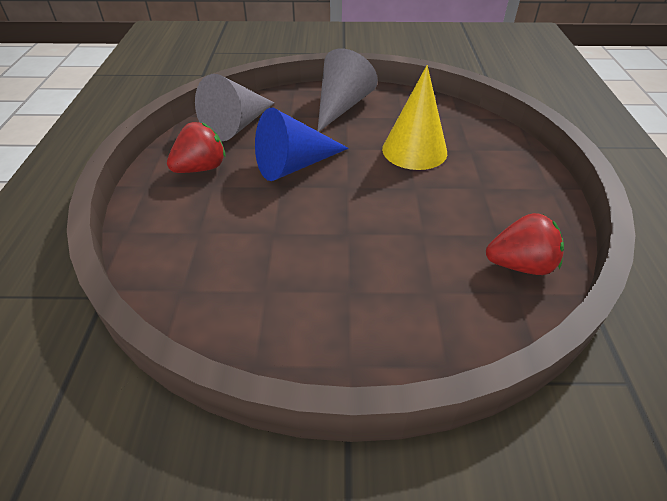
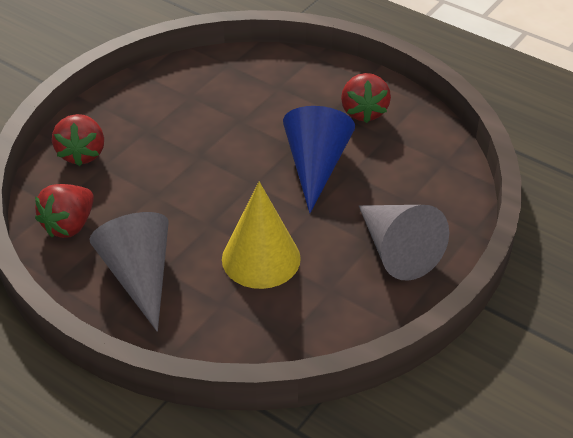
camera: 125 degrees right, 0 degrees up
grey cone [195,74,274,141] -> grey cone moved to [89,212,169,332]
none -> red strawberry [52,114,104,166]

